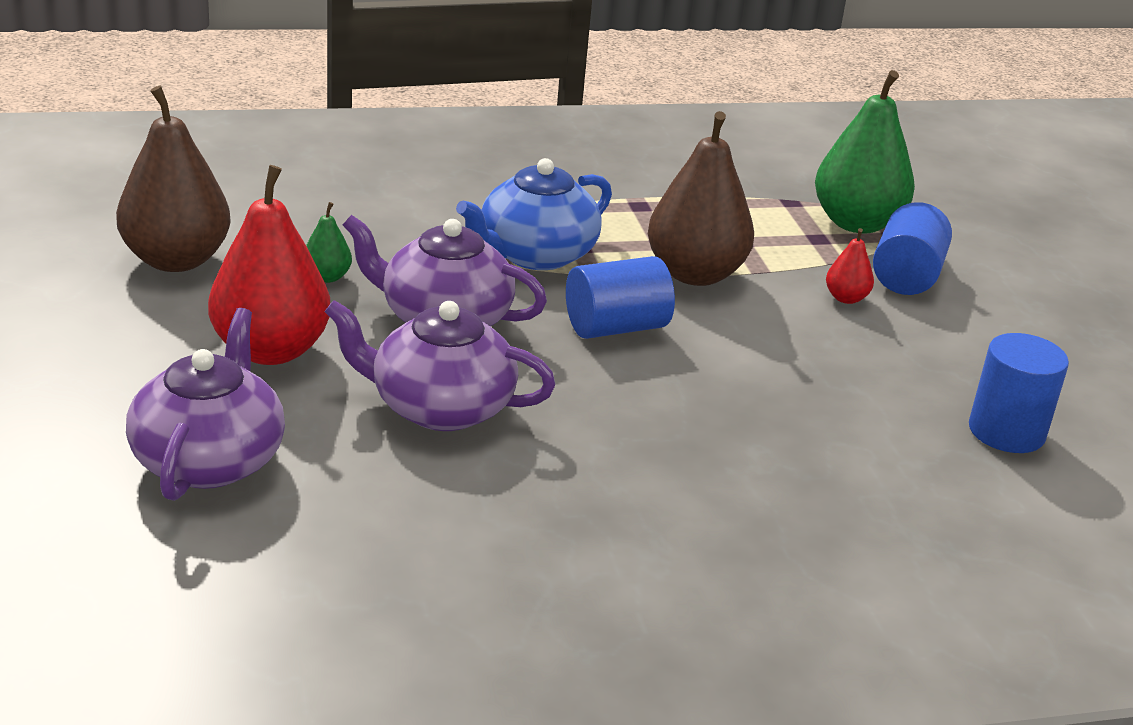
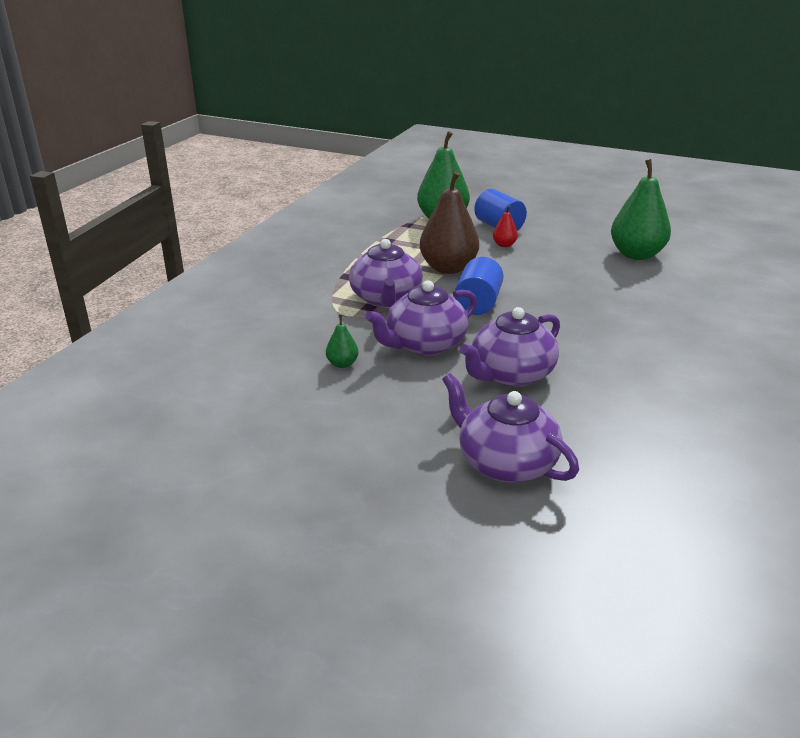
camera: 50 degrees left, 0 degrees up
brown pear [116,86,231,272] -> none
red pear [208,165,330,365] -> none
blue teapot [456,158,612,270] -> purple teapot [349,239,423,307]
blue cylinder [969,333,1069,453] -> green pear [611,159,671,260]

